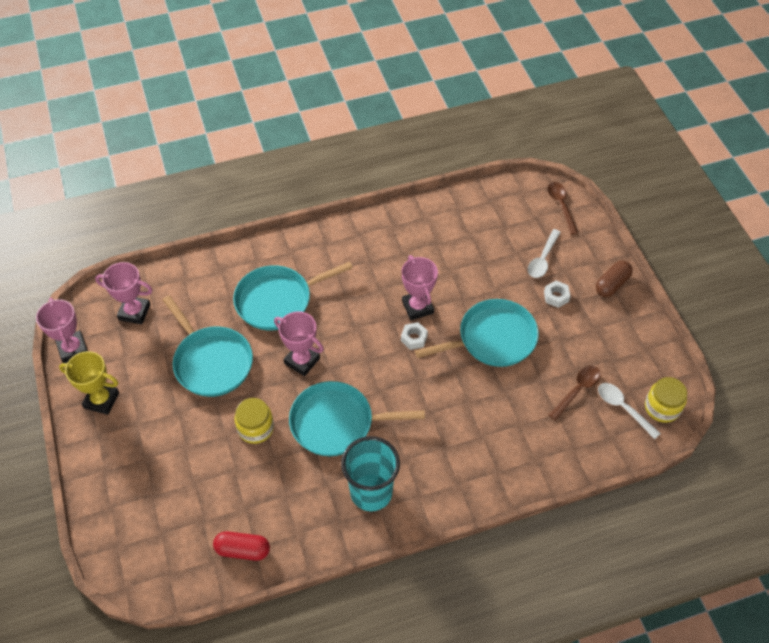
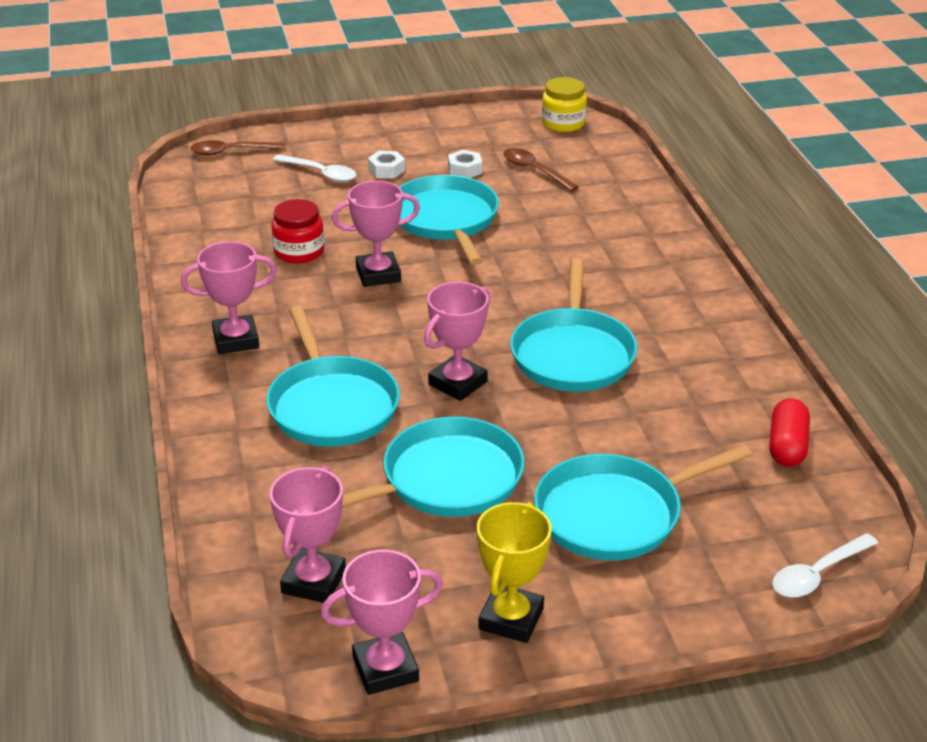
camera: 85 degrees left, 20 degrees down
yellow jar [234,398,274,444] -> none
turquoise cup [341,436,400,511] -> none
white nut [401,322,428,350] -> white nut moved to [448,150,482,178]
brown capsule [596,260,633,297] -> none
white spoon [598,383,661,439] -> white spoon moved to [772,533,878,598]
none -> pink trophy [181,241,277,354]
none -> red jar [271,199,324,263]
none -> turquoise pan [534,445,752,560]

